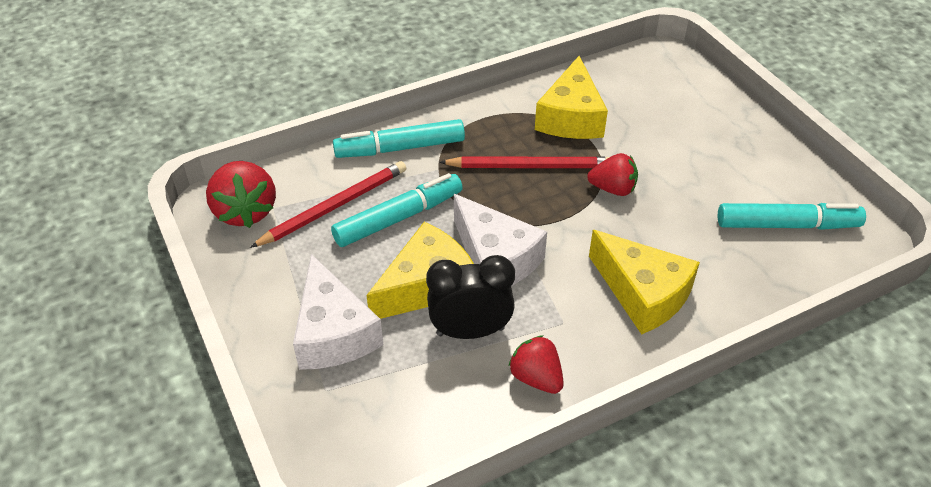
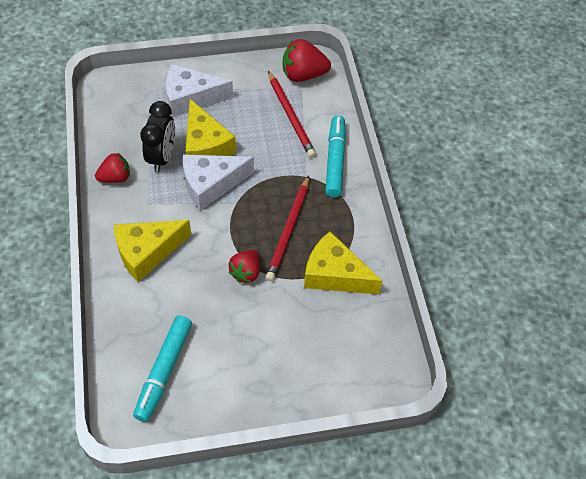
camera: 105 degrees right, 10 degrees up
turquoise marker [331,173,463,247] -> none

